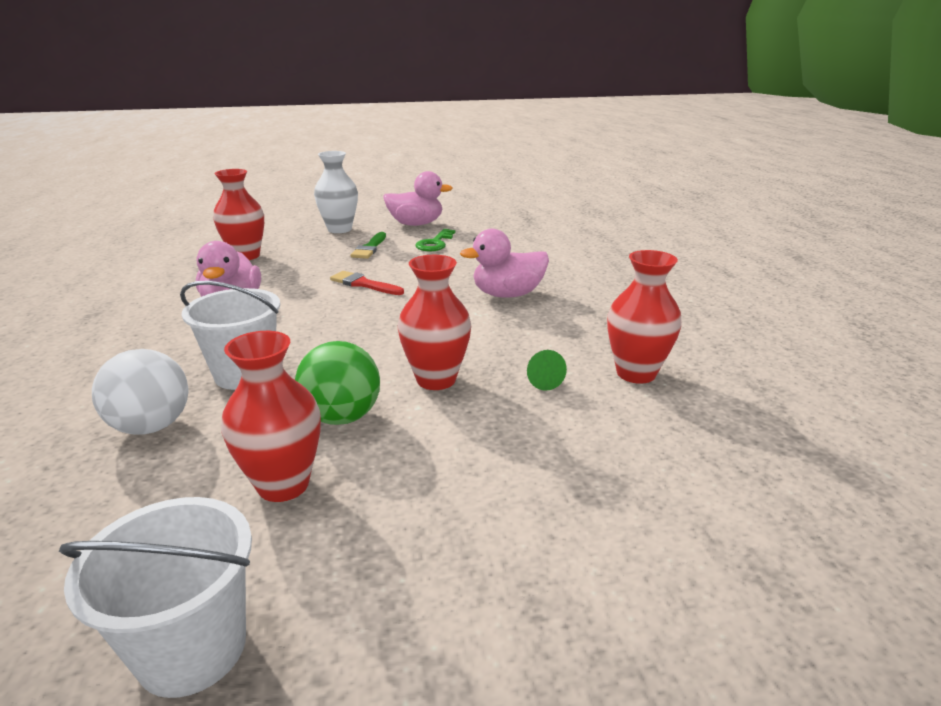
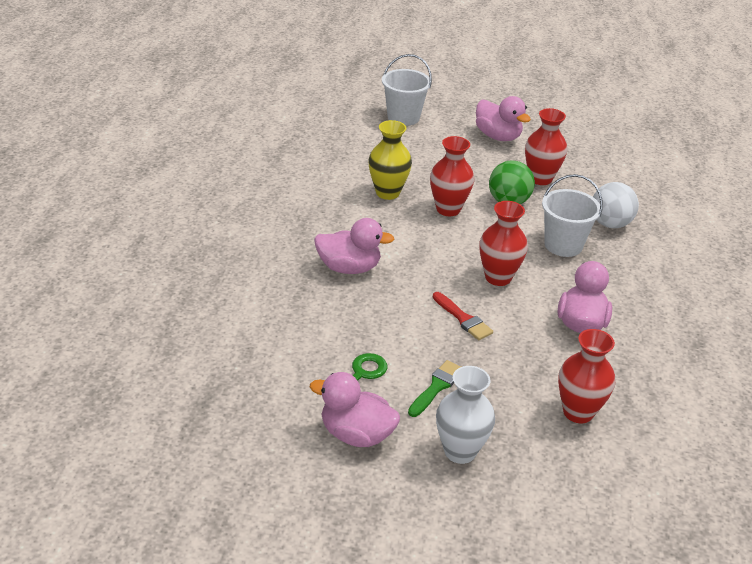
camera: 160 degrees left, 10 degrees up
white bucket [59,497,252,698] -> white bucket moved to [382,54,432,126]
green cone [527,350,567,391] -> yellow vase [368,120,412,200]
red vase [607,250,682,384] -> red vase moved to [479,201,528,286]
none -> pink duck [476,96,531,141]

